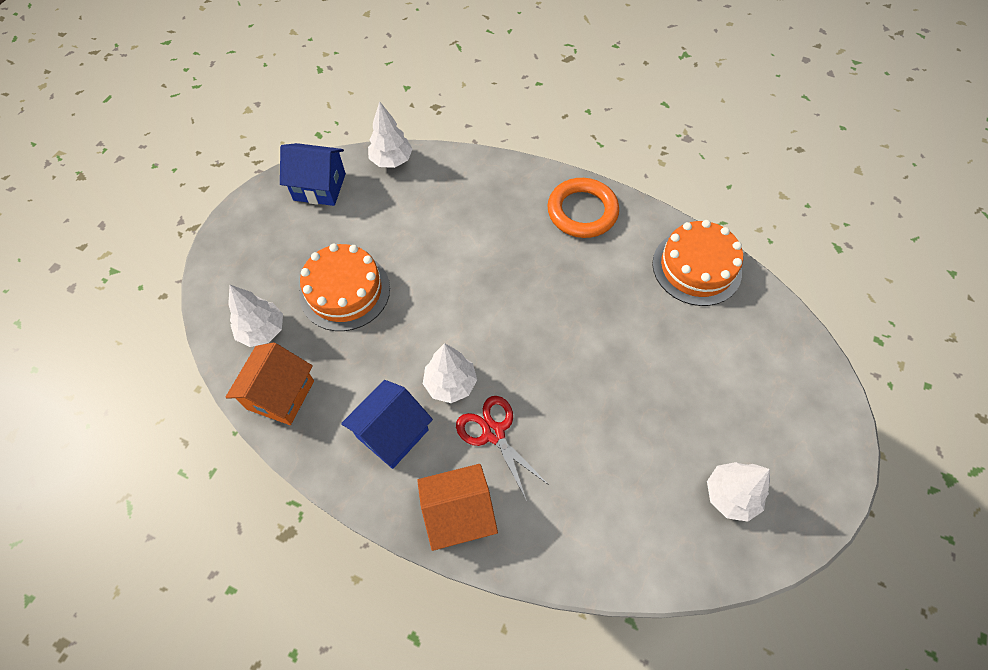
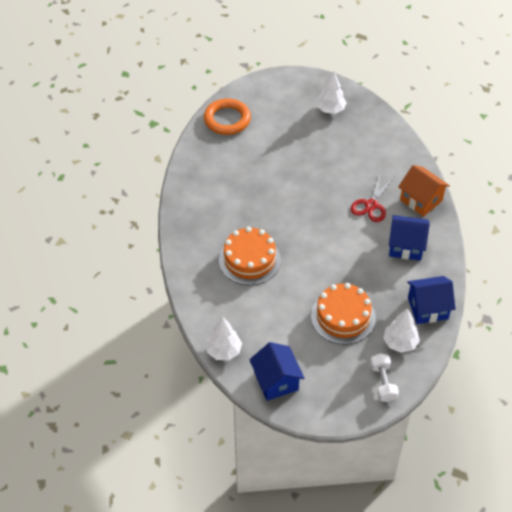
camera: 120 degrees left, 10 degrees down
orange house [225,343,314,425] -> blue house [407,276,456,324]
white tree [423,343,477,403] -> none
orange ring [547,178,619,238] -> orange ring moved to [204,98,251,135]
orange cake [652,220,743,306] -> orange cake moved to [219,227,281,285]
none -> white dumbbell [370,353,399,402]

